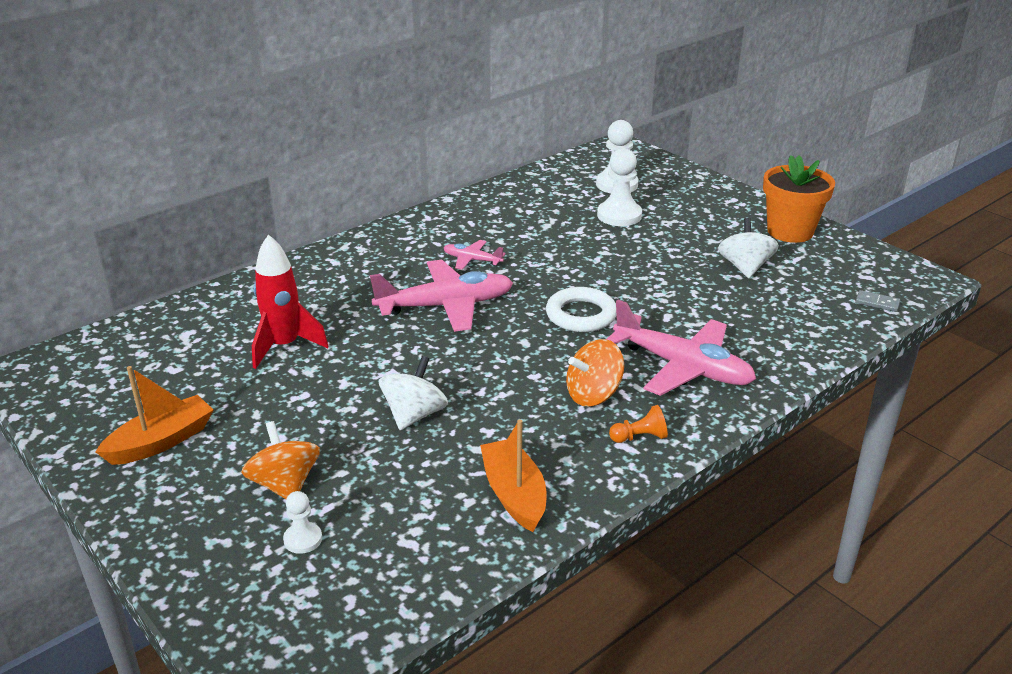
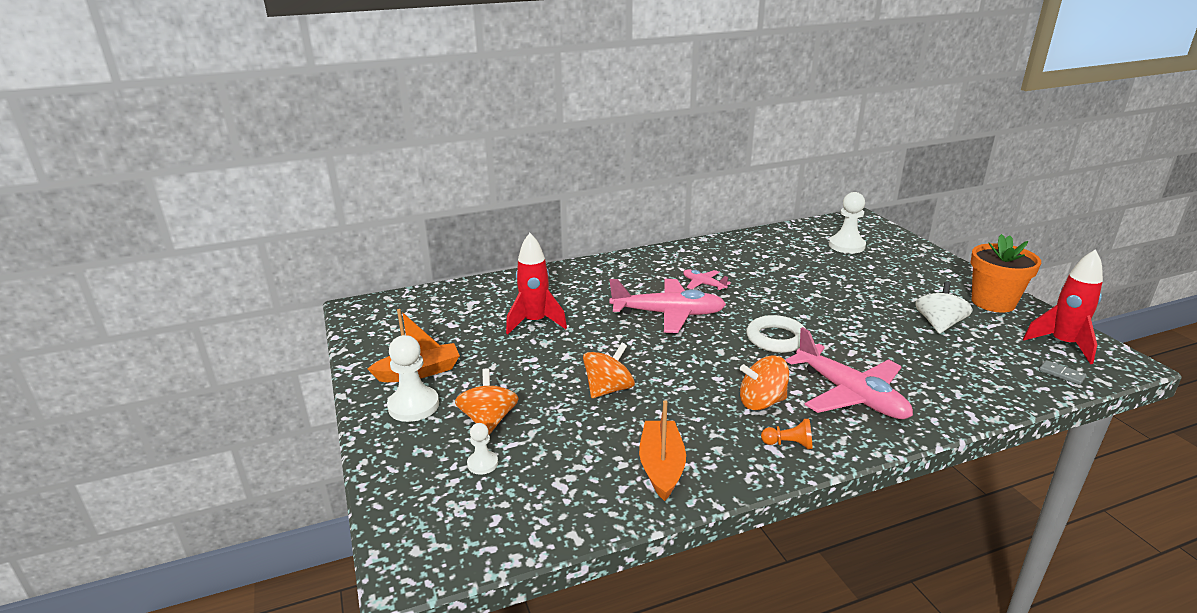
camera: 20 degrees right, 5 degrees down
white spinning top [379,356,448,430] -> orange spinning top [583,343,635,398]
white pawn [597,148,642,226] -> white pawn moved to [387,335,439,422]
none -> red rocket [1023,249,1103,364]

